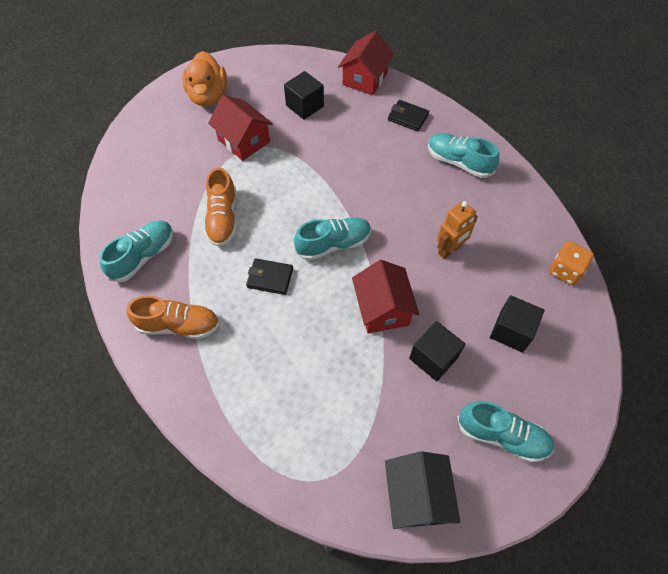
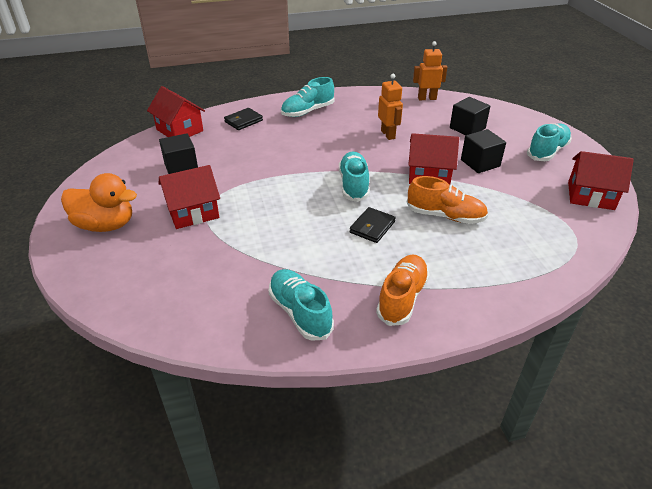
camera: 70 degrees left, 20 degrees down
orange shoe [204,167,237,247] -> orange shoe moved to [407,176,488,224]
black house [385,451,460,529] -> red house [568,151,634,210]
orange dice [549,241,594,285] -> orange robot [413,41,447,100]

